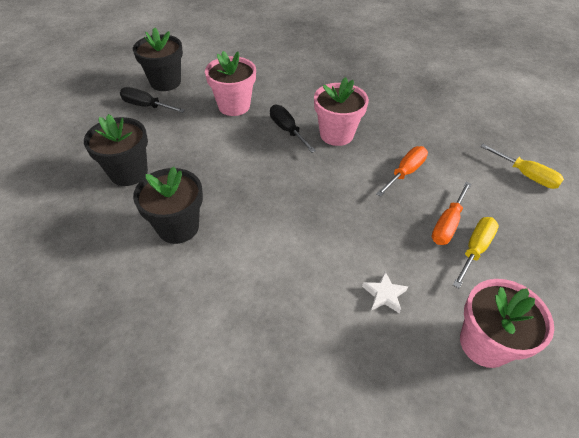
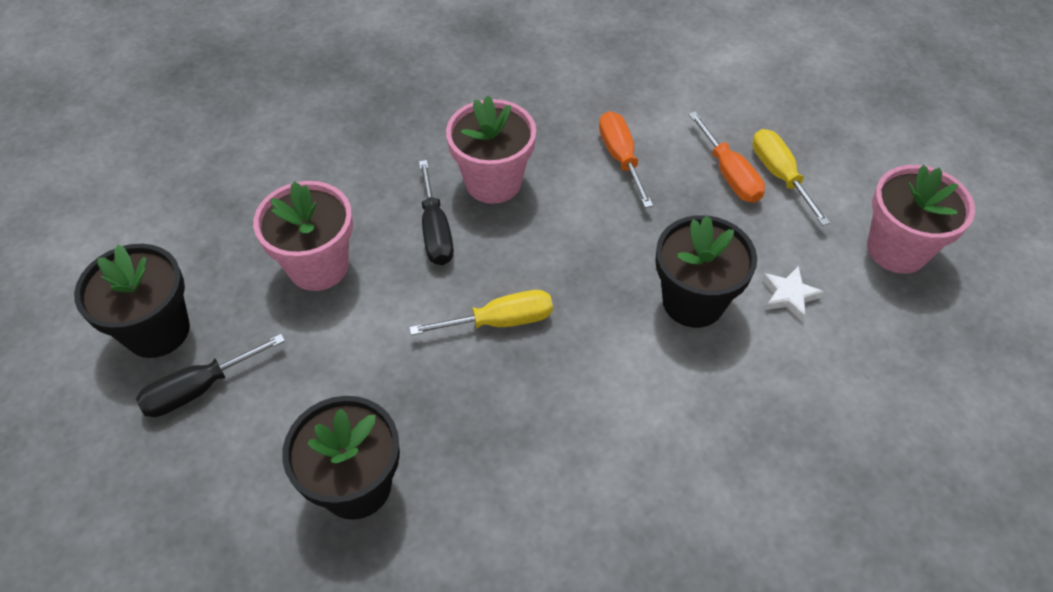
camera: 55 degrees left, 5 degrees up
black flower pot [133,167,203,244] -> black flower pot moved to [655,215,757,328]
black screwdriver [270,105,316,153] -> black screwdriver turned 105 degrees counterclockwise [419,160,454,265]
yellow screwdriver [480,144,564,189] -> yellow screwdriver moved to [409,290,553,335]

